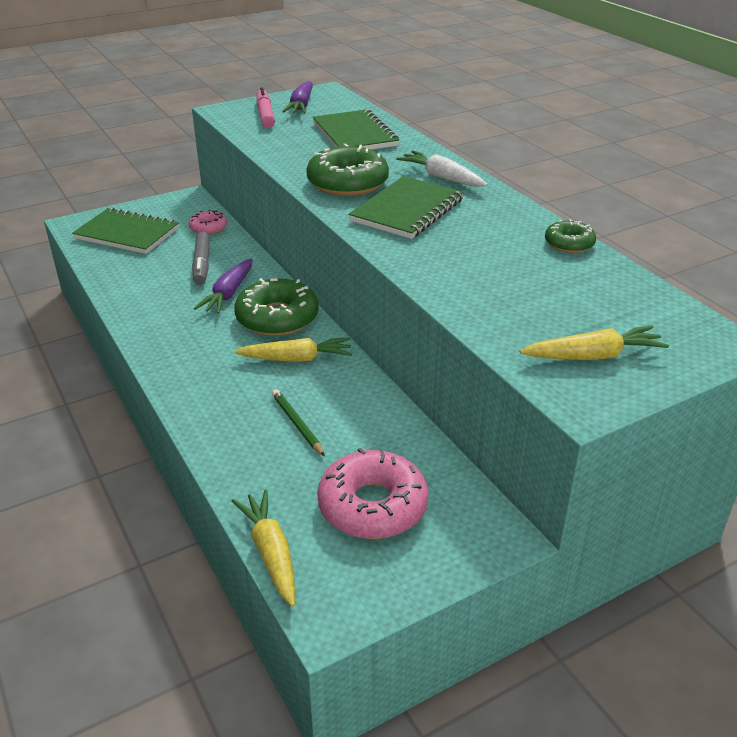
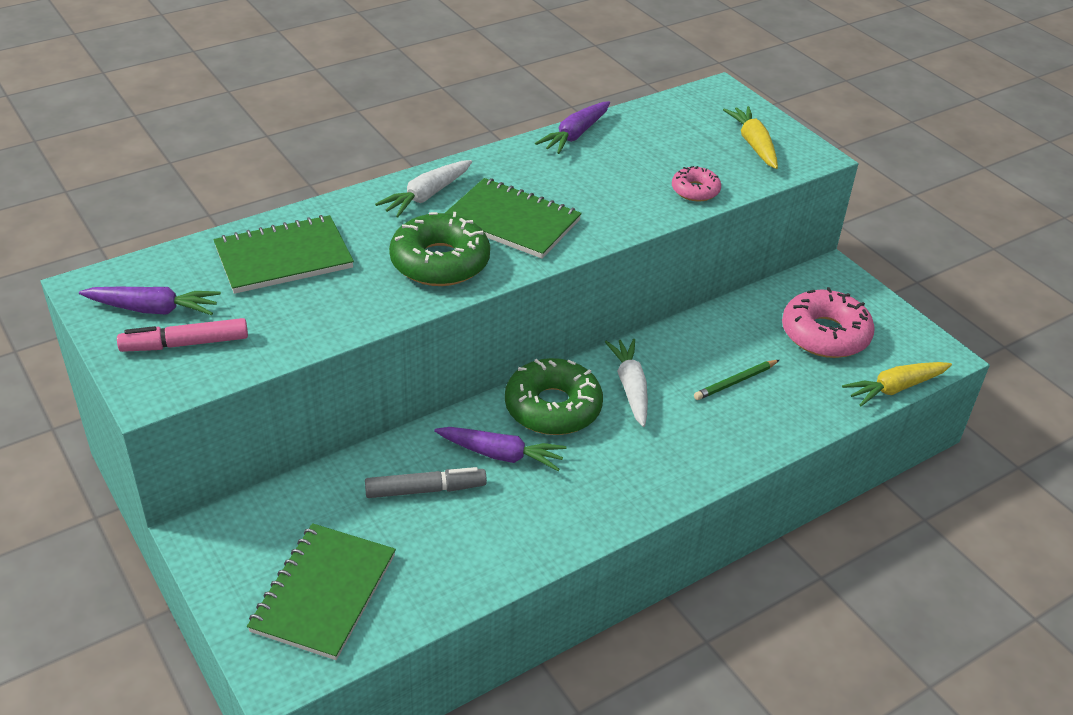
camera: 95 degrees left, 5 degrees up
pink donut [189,209,227,235] -> pink donut moved to [672,166,721,202]
yellow carrot [234,337,352,362] -> white carrot [605,339,648,427]
green donut [545,219,596,253] -> purple carrot [535,101,610,154]

